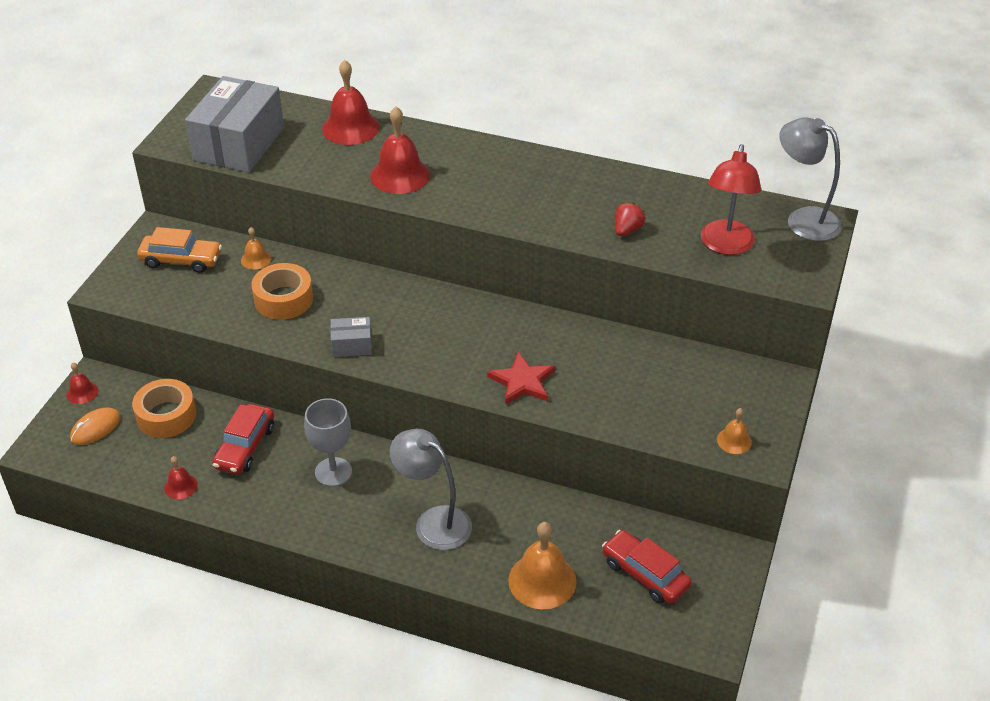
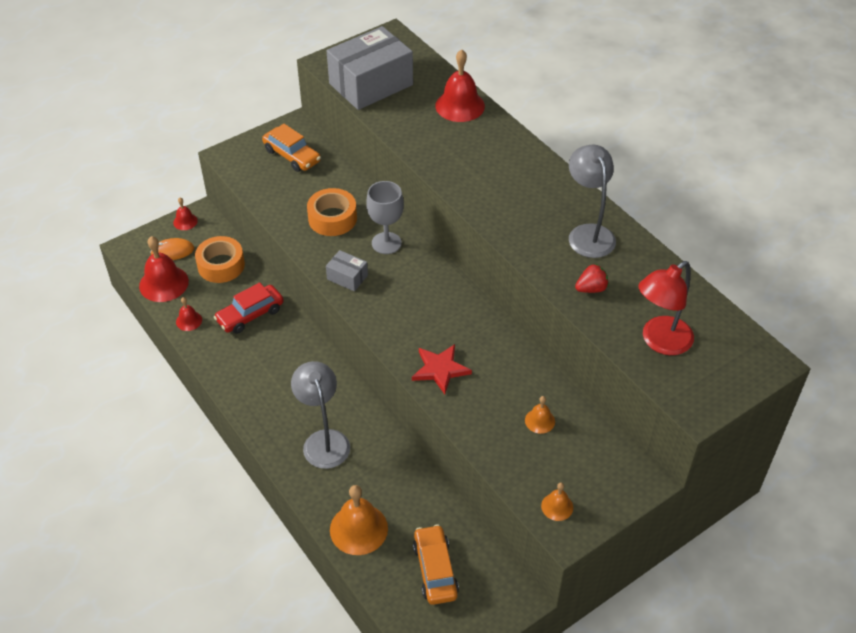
camera: 35 degrees right, 5 degrees up
orange bell [241,227,271,270] -> orange bell moved to [525,396,555,434]
grey goblet [304,398,352,487] -> grey goblet moved to [366,181,404,254]
red bell [370,107,430,194] -> red bell moved to [139,236,189,302]
red car [602,530,692,604] -> orange car [413,524,459,605]
grey lamp [779,117,842,241] -> grey lamp moved to [569,144,616,258]

